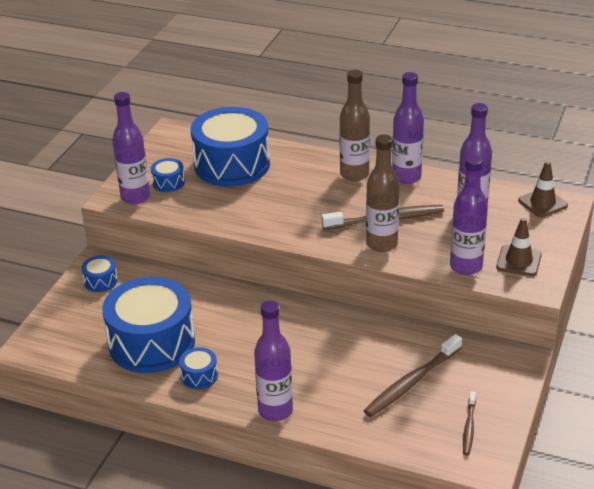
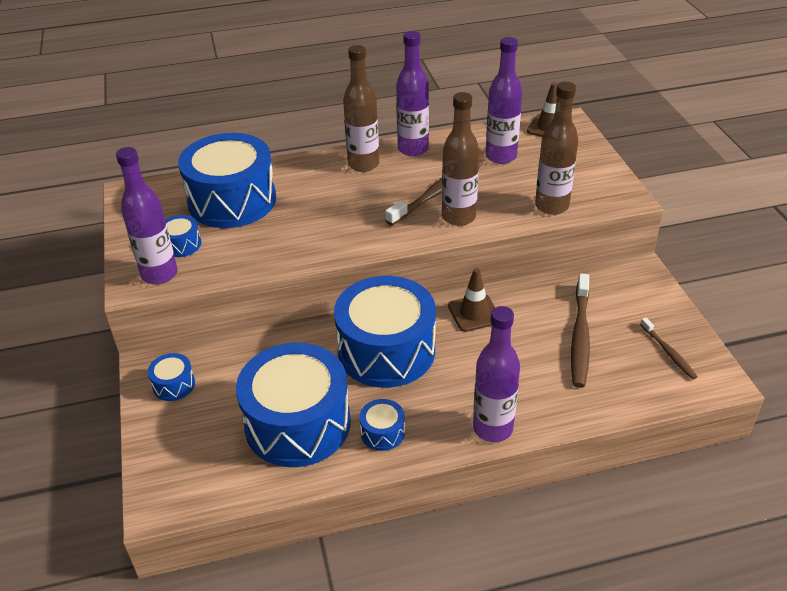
camera: 35 degrees left, 5 degrees up
purple bottle [450,155,488,275] -> brown bottle [535,82,578,215]
brown traffic cone [496,218,542,276] -> brown traffic cone moved to [448,268,495,332]
none -> blue drum [334,276,436,388]

